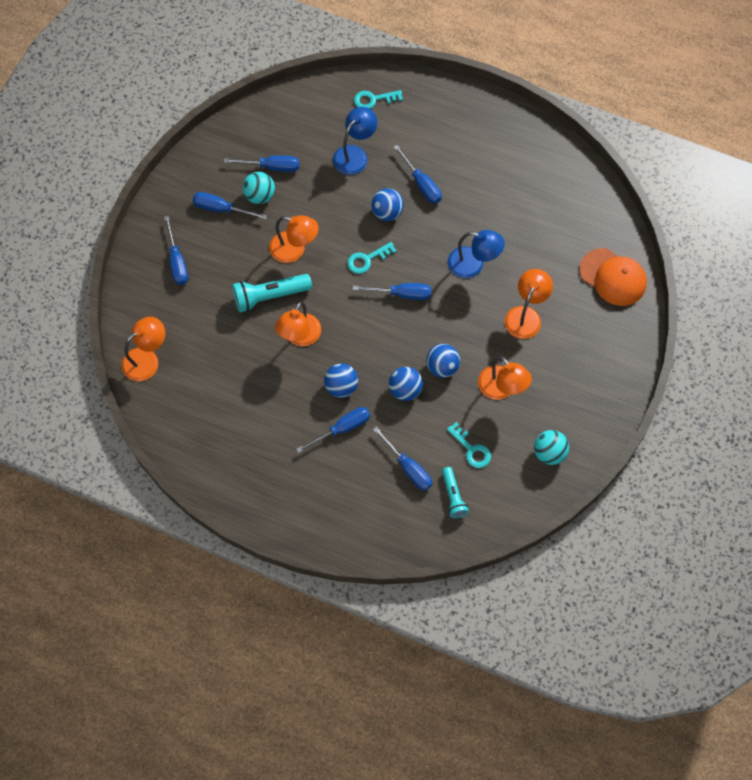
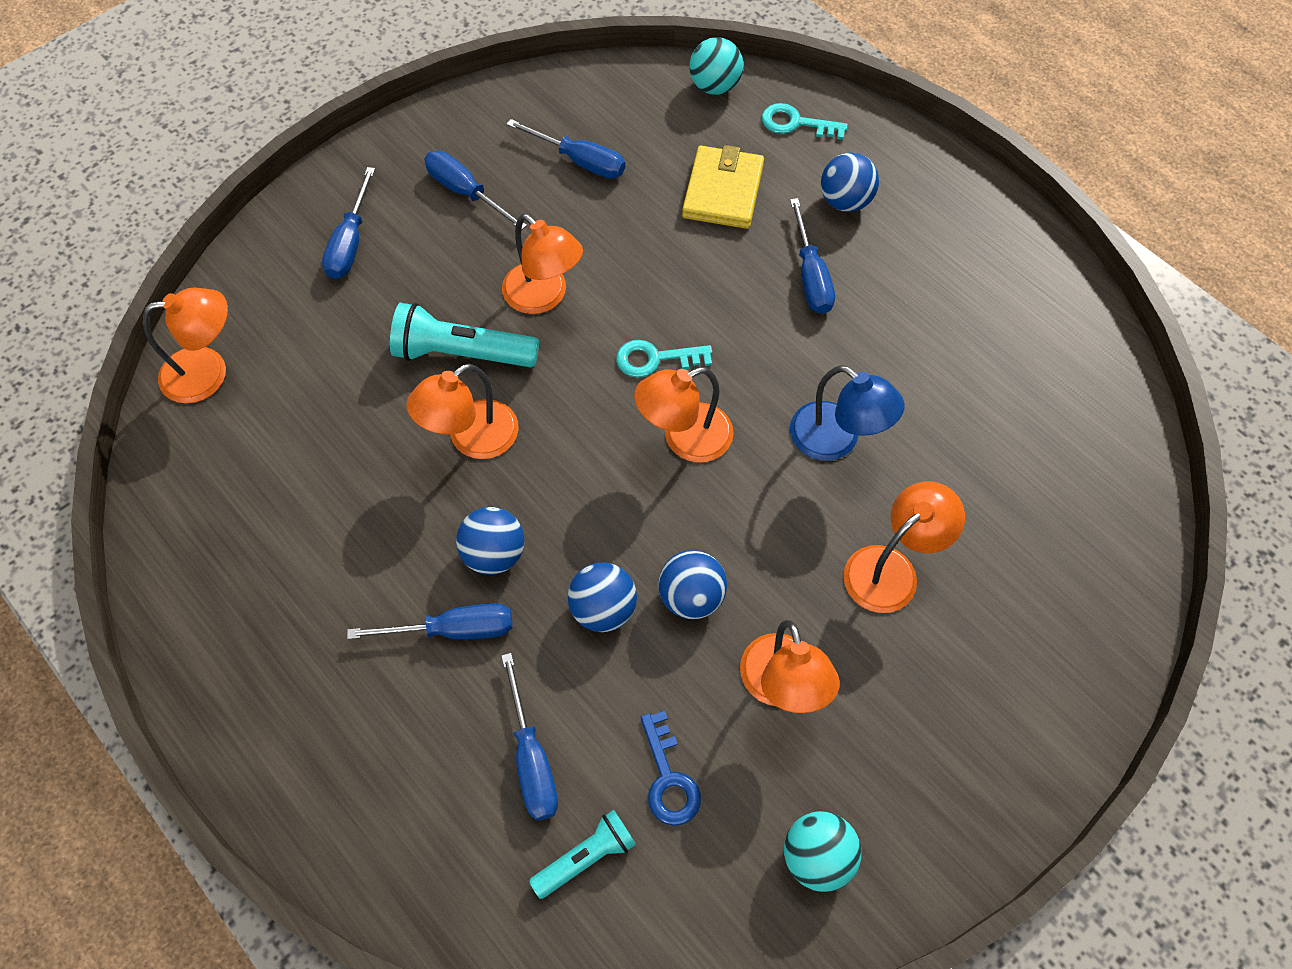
camera: 25 degrees right, 5 degrees down
turquoise ball [243,172,275,204] -> turquoise ball moved to [690,37,743,95]
blue lamp [333,107,377,175] -> yellow wallet [682,145,764,229]
blue screwdriver [353,283,431,300] -> orange lamp [634,367,734,463]
blue ball [371,188,404,221] -> blue ball moved to [821,153,879,212]
turquoise flashlight [442,467,469,518] -> turquoise flashlight turned 135 degrees counterclockwise [529,810,636,899]
turquoise key [447,422,491,468] -> blue key [641,711,701,826]
orange cap [579,248,647,306] -> none

